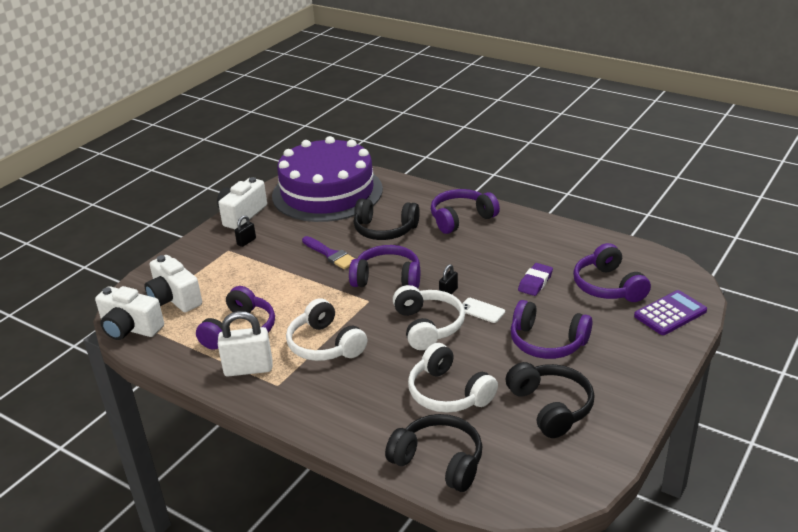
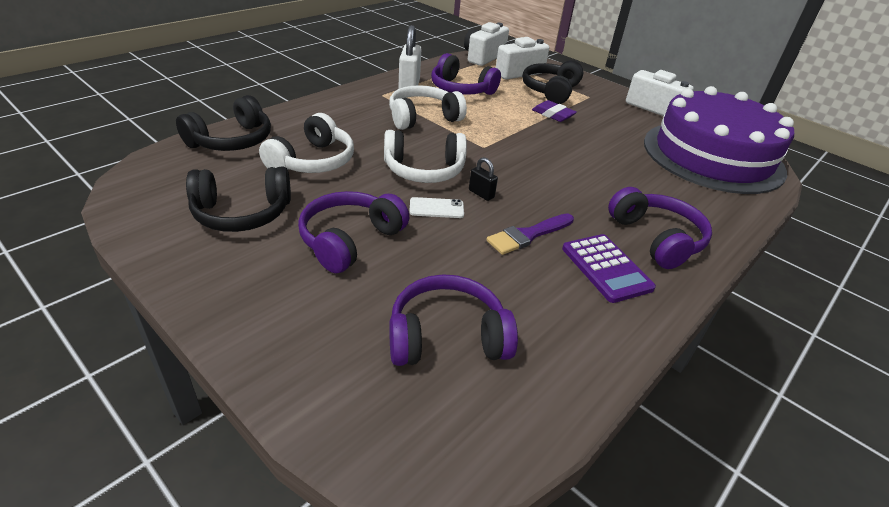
camera: 95 degrees right, 5 degrees up
black padlock [235,215,256,247] -> none
purple brush [302,236,355,269] -> purple brush moved to [486,213,574,255]
purple headphones [349,245,420,288] -> none
black headphones [354,198,420,240] -> black headphones moved to [522,60,583,104]
white headphones [408,343,498,413] -> white headphones turned 150 degrees clockwise [259,113,354,173]
white phone [462,298,505,323] -> white phone turned 45 degrees clockwise [409,197,464,218]
purple eraser [518,263,553,296] -> purple eraser moved to [532,100,577,122]
purple calculator [634,290,707,335] -> purple calculator moved to [562,234,656,303]

